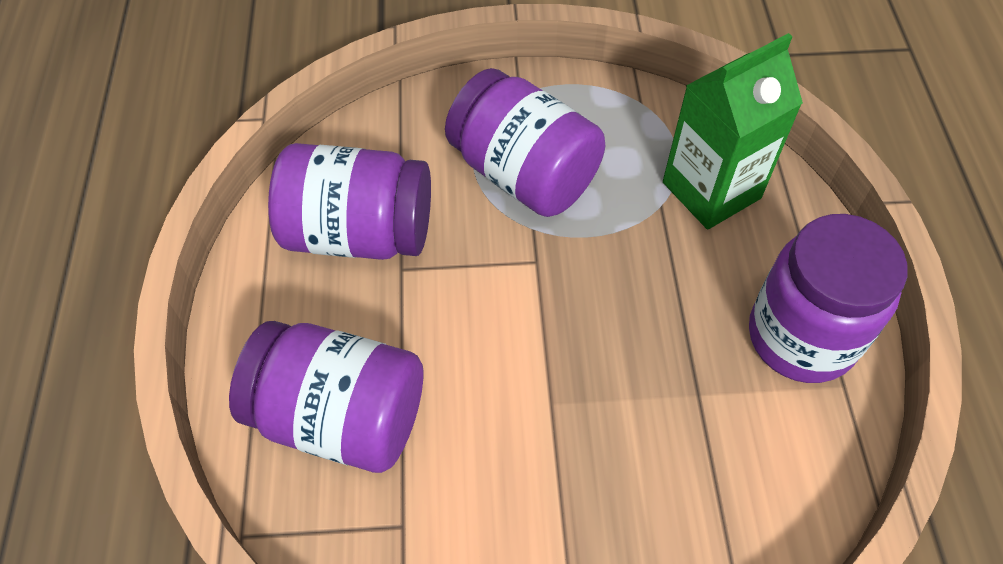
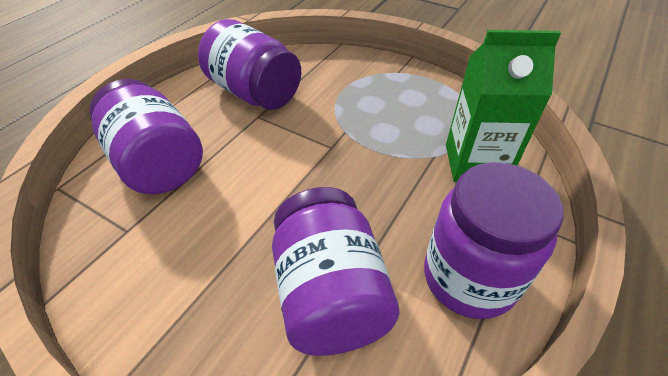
camera: 35 degrees right, 10 degrees down
purple jar [445,68,605,217] -> purple jar moved to [272,187,399,356]

